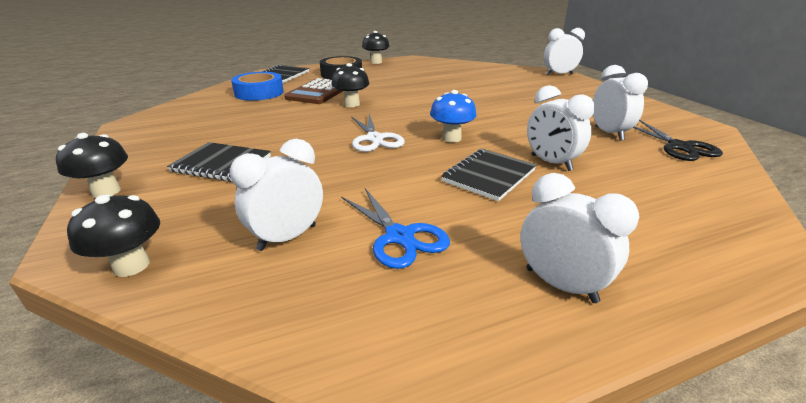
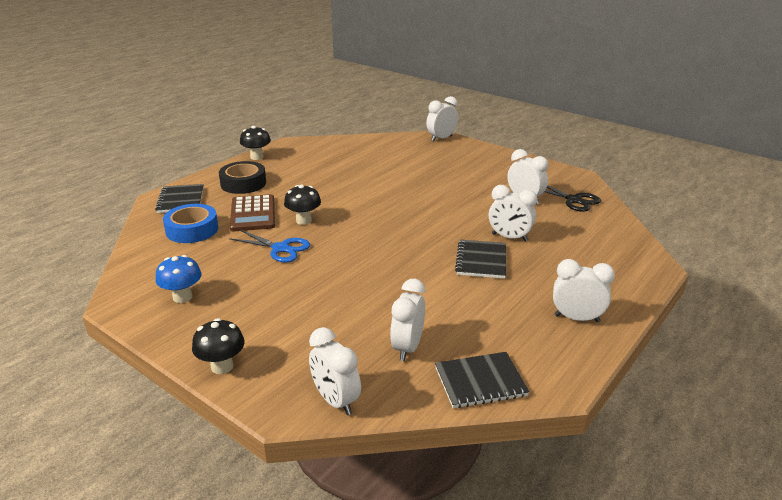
camera: 30 degrees left, 0 degrees up
black mushroom [67,195,160,277] -> white clock [309,327,361,415]
black notebook [167,142,271,182] -> black notebook moved to [435,352,529,408]
blue scissors [341,188,450,269] -> blue scissors moved to [229,230,310,263]
white scissors [351,114,405,152] -> none
blue mushroom [430,90,476,143] -> blue mushroom moved to [155,255,202,303]

